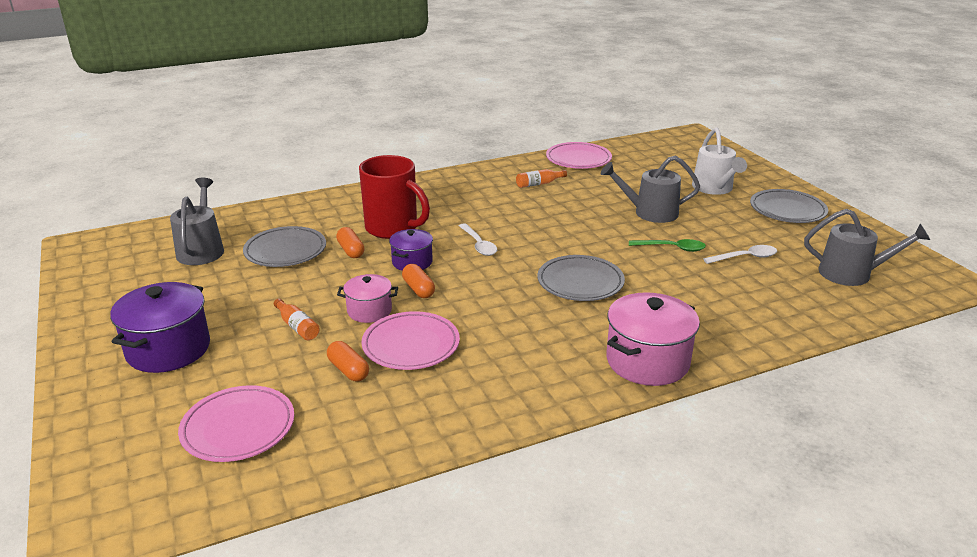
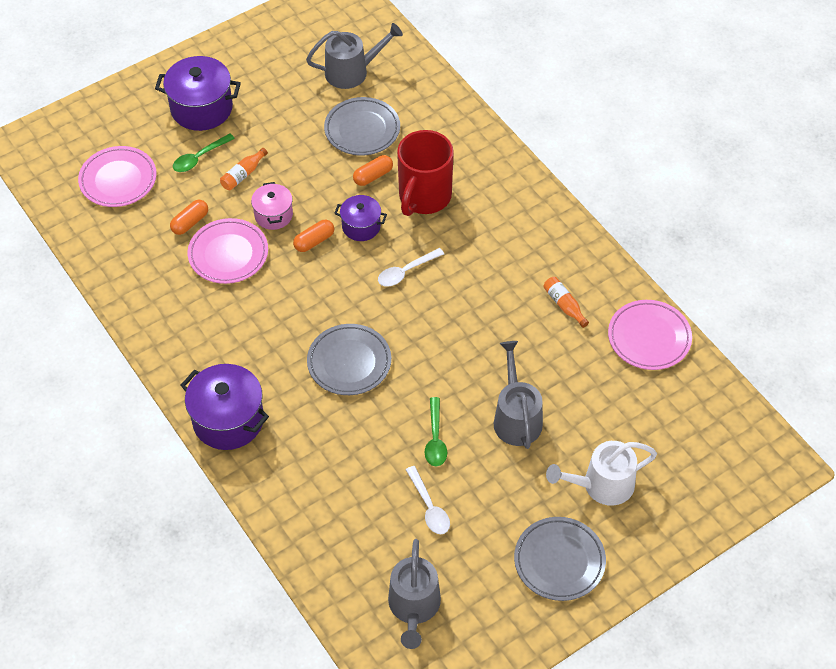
camera: 80 degrees right, 25 degrees up
pink pot [606,292,700,386] -> purple pot [181,364,269,450]
none -> green spoon [173,133,235,172]

